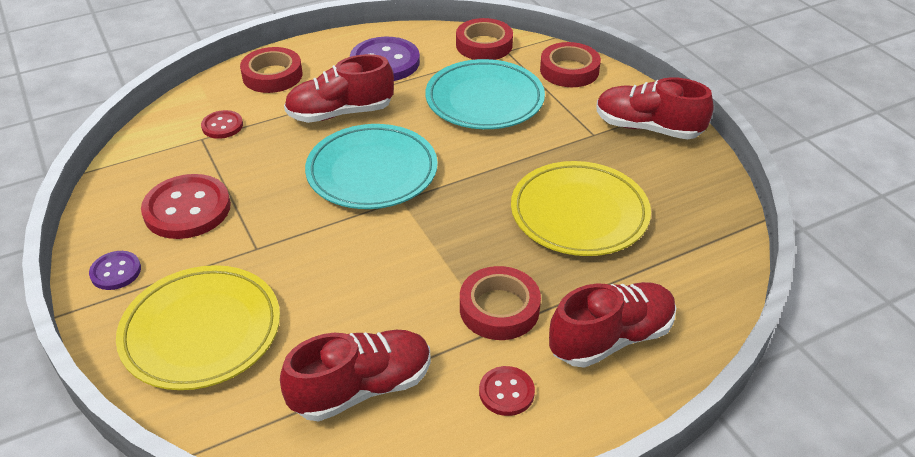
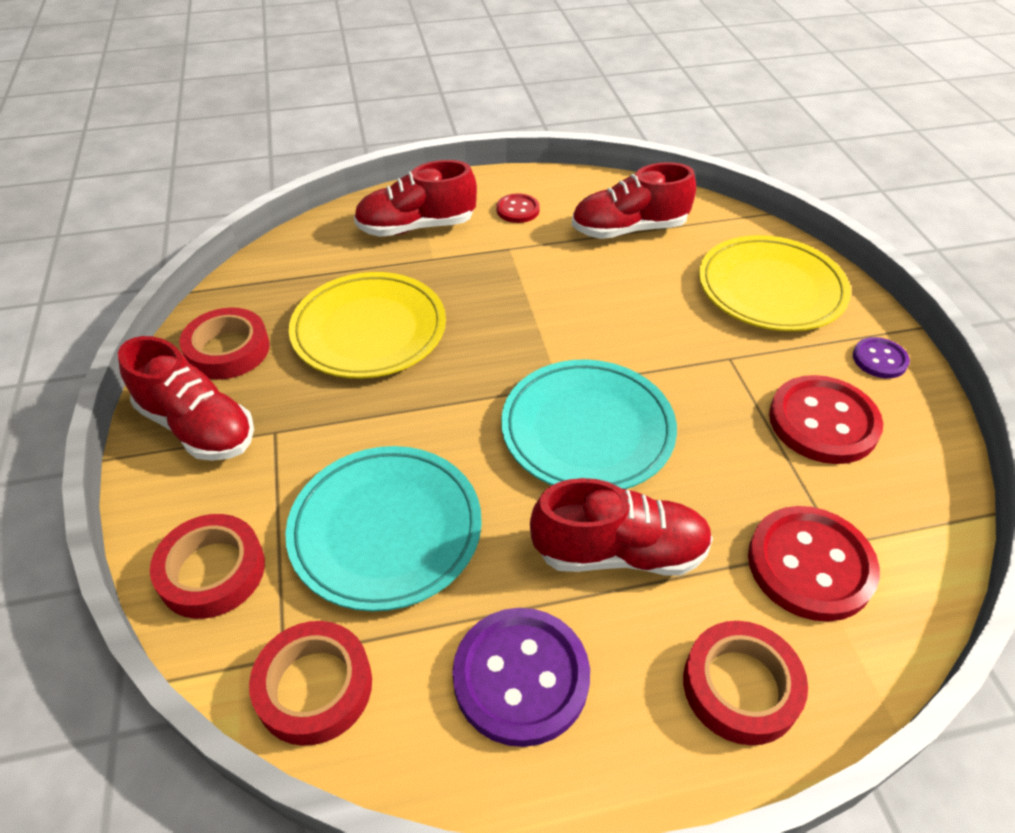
camera: 165 degrees left, 5 degrees up
red button [201,110,243,139] -> red button [748,506,880,622], size x1.89
red tape [460,266,541,340] -> red tape moved to [179,307,270,379]

